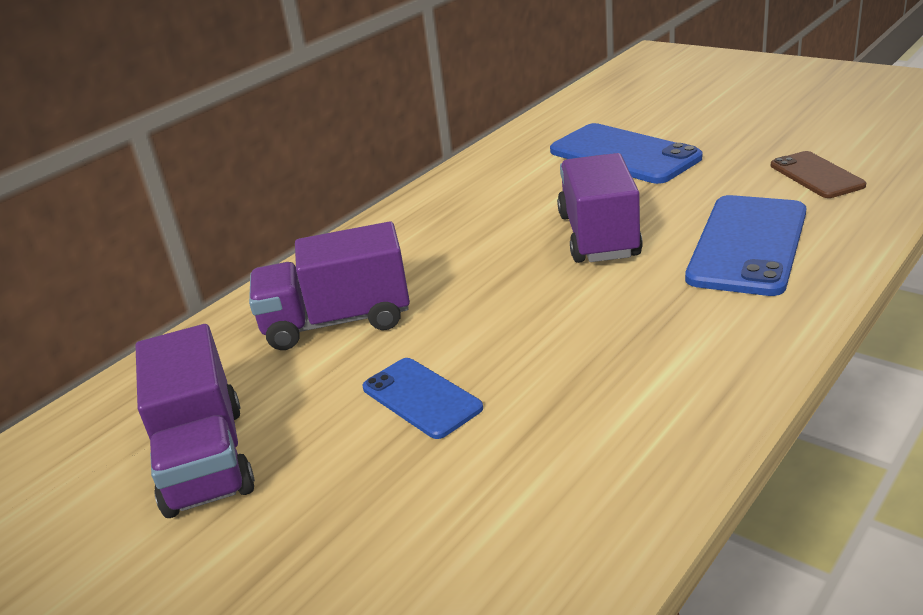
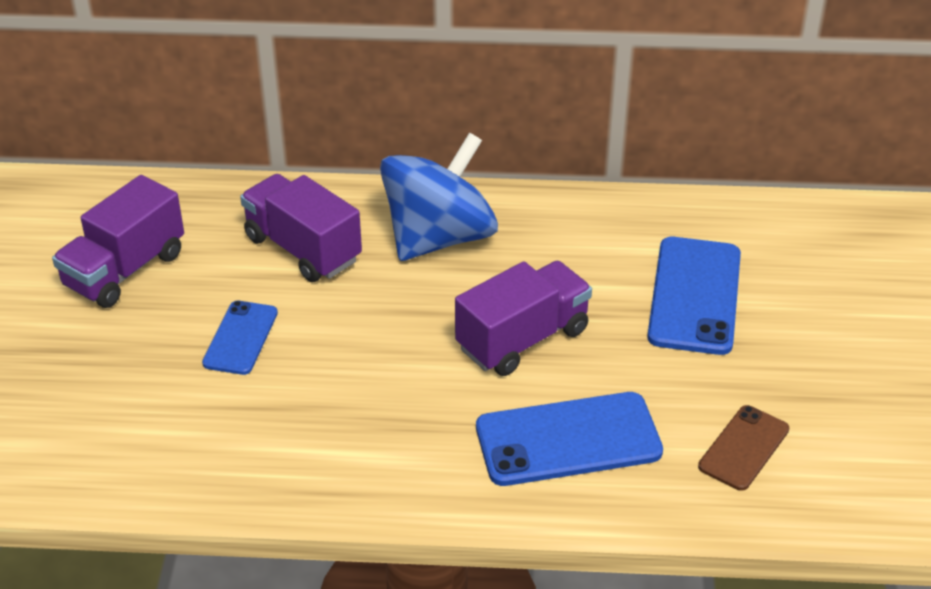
camera: 50 degrees right, 10 degrees up
none -> blue spinning top [380,133,498,261]

